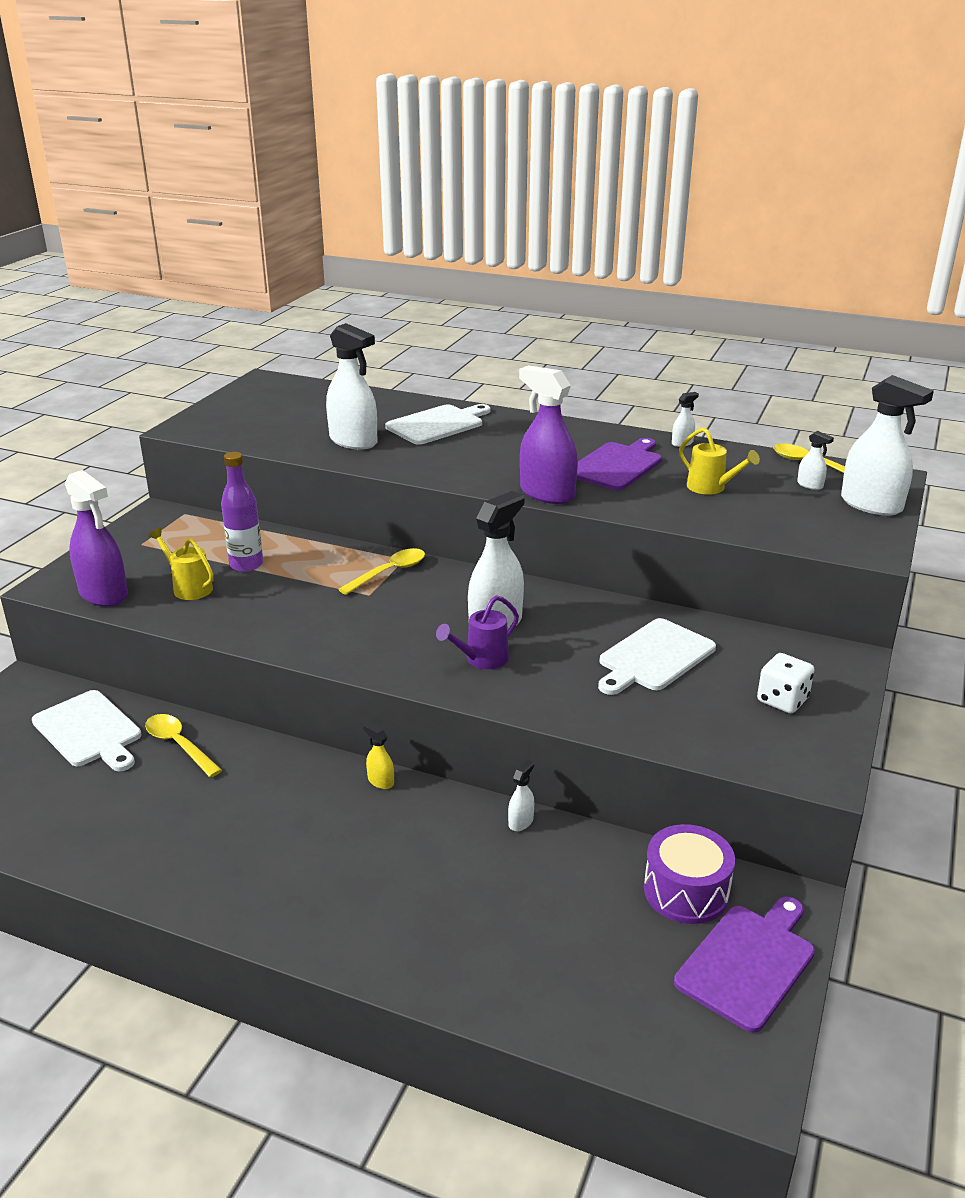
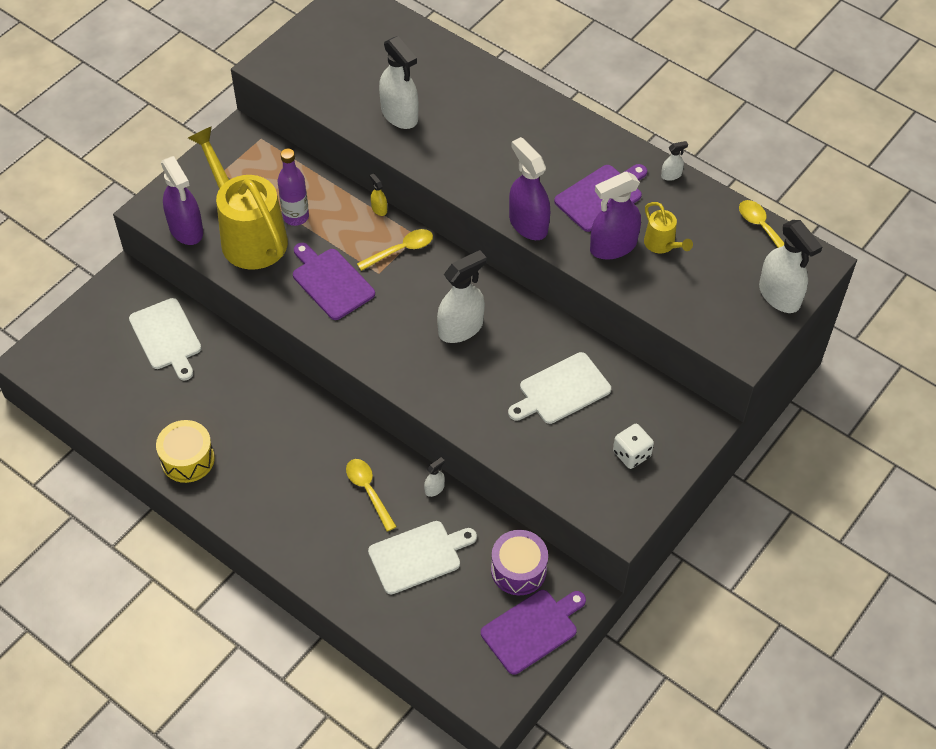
camera: 15 degrees right, 25 degrees up
yellow spoon [145,714,222,778] -> yellow spoon moved to [346,459,397,532]
yellow watering can [148,528,214,600] -> yellow watering can [188,126,288,270], size x2.25
yellow spray bottle [363,723,394,789] -> yellow spray bottle moved to [370,173,387,216]
white cutting board [385,404,490,445] -> white cutting board moved to [368,521,477,594]
purple watering can [436,595,519,669] -> none
white spray bottle [797,431,834,490] -> none
none -> yellow drum [156,420,215,483]
none -> purple cutting board [293,243,375,320]
none -> purple spray bottle [590,171,641,260]

